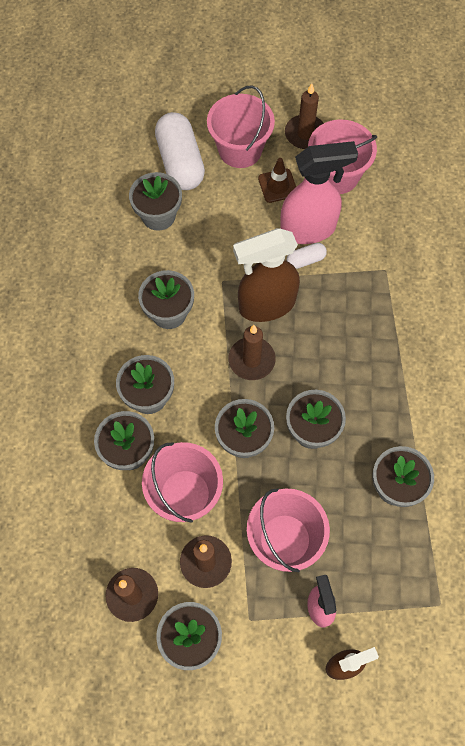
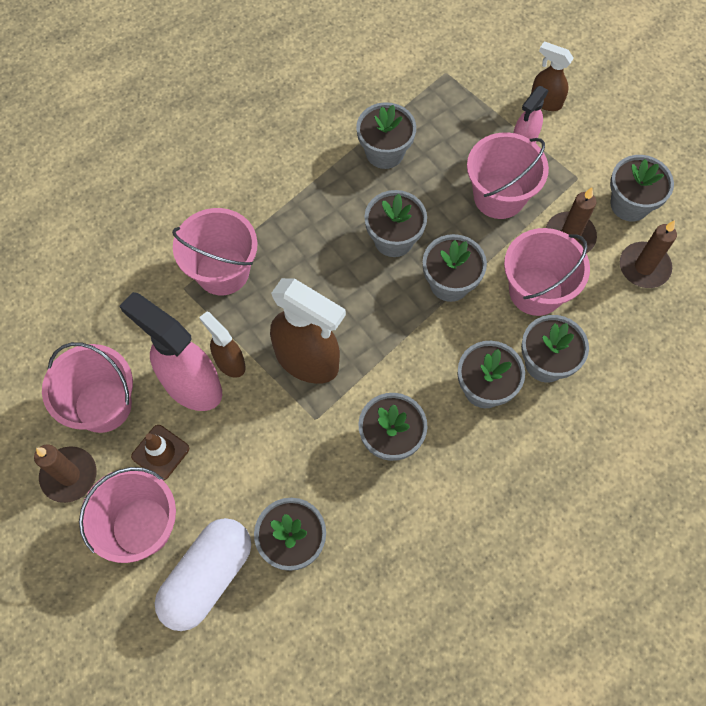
camera: 130 degrees left, 0 degrees up
brown candle [228,325,276,380] -> none
white capsule [287,243,327,269] -> brown spray bottle [199,312,246,378]
none -> pink bucket [172,208,258,295]

